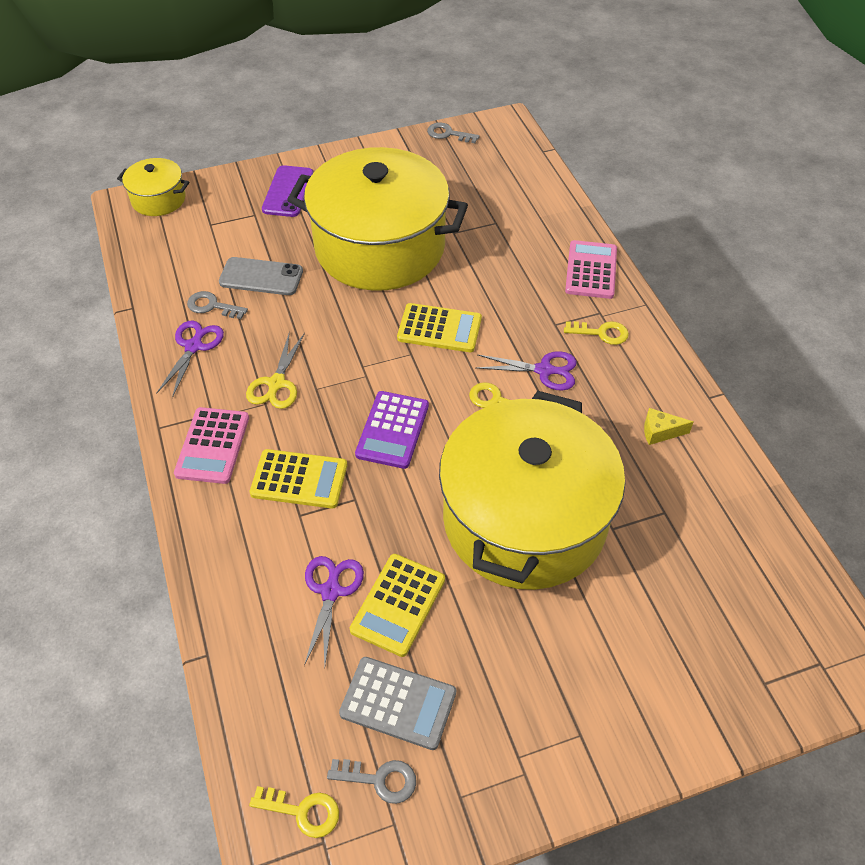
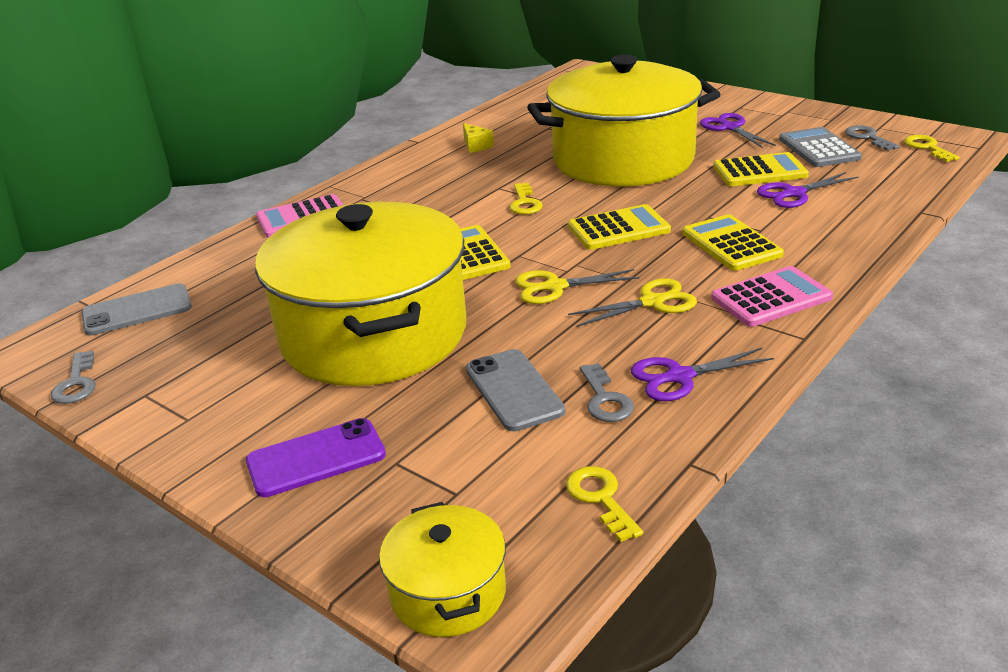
camera: 120 degrees left, 20 degrees down
purple calculator [355,391,429,469] -> yellow calculator [568,204,671,250]
purple scissors [476,351,577,391] -> purple scissors moved to [700,113,776,148]
yellow key [564,321,629,345] -> yellow key moved to [566,466,643,542]
none -> grey phone [82,283,192,336]
none -> yellow scissors [515,269,640,304]

